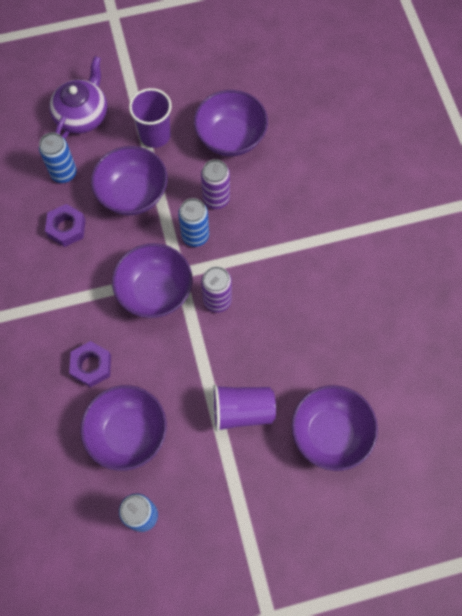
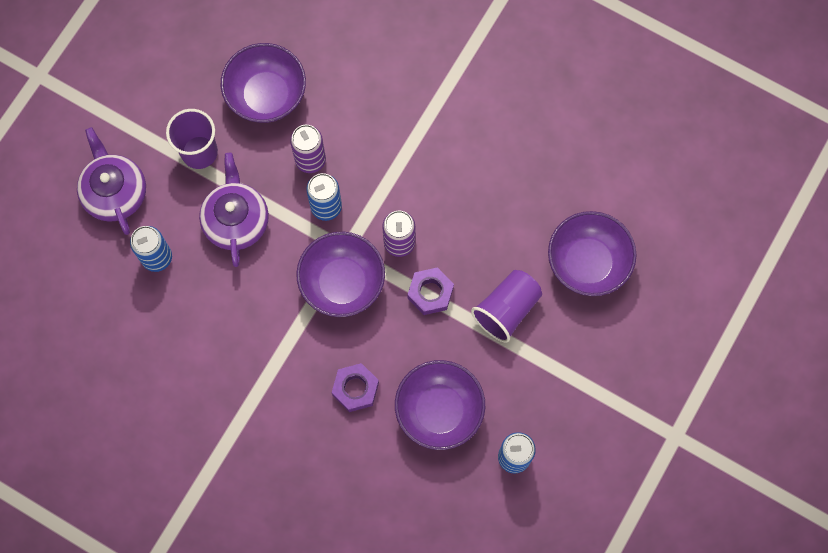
camera: 45 degrees left, 5 degrees up
purple nut [45,204,85,247] -> purple nut moved to [407,267,454,315]
purple bowl [91,146,168,215] -> purple teapot [199,153,269,267]

